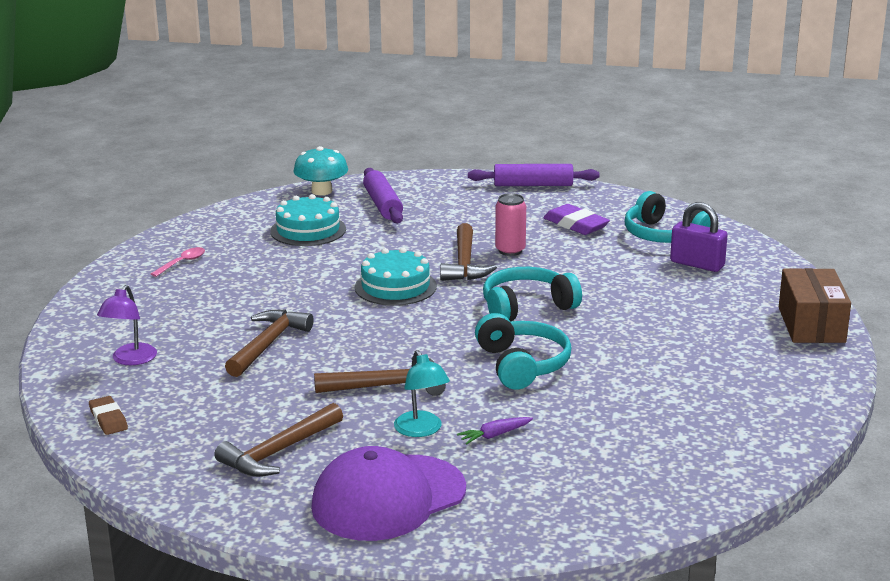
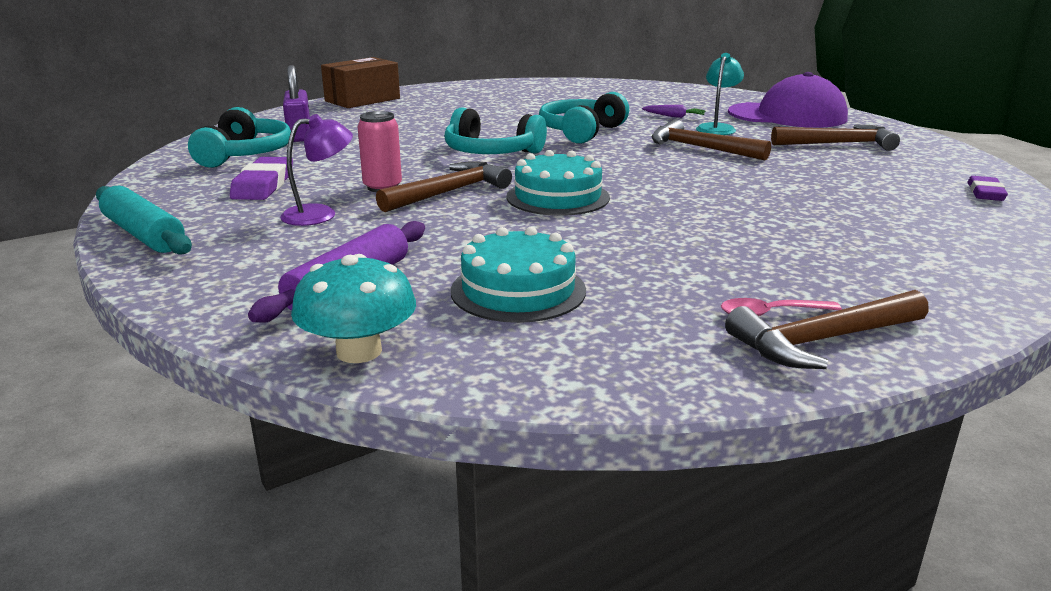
camera: 135 degrees left, 0 degrees up
brown eraser [89,396,128,435] -> purple eraser [967,176,1008,201]
purple lamp [97,285,157,365] -> purple lamp moved to [280,114,353,226]
brown hammer [225,310,314,377] -> brown hammer moved to [725,290,929,369]
purple rolling pin [468,164,600,186] -> turquoise rolling pin [96,186,192,255]

